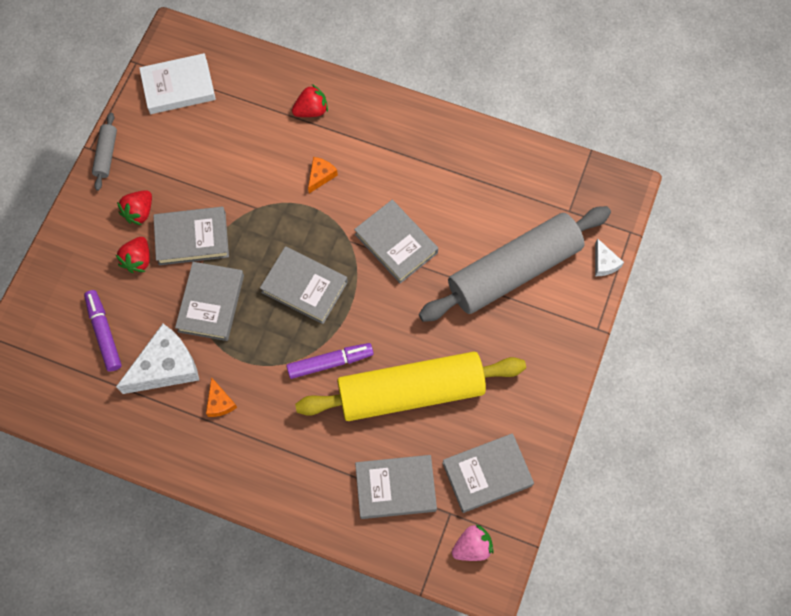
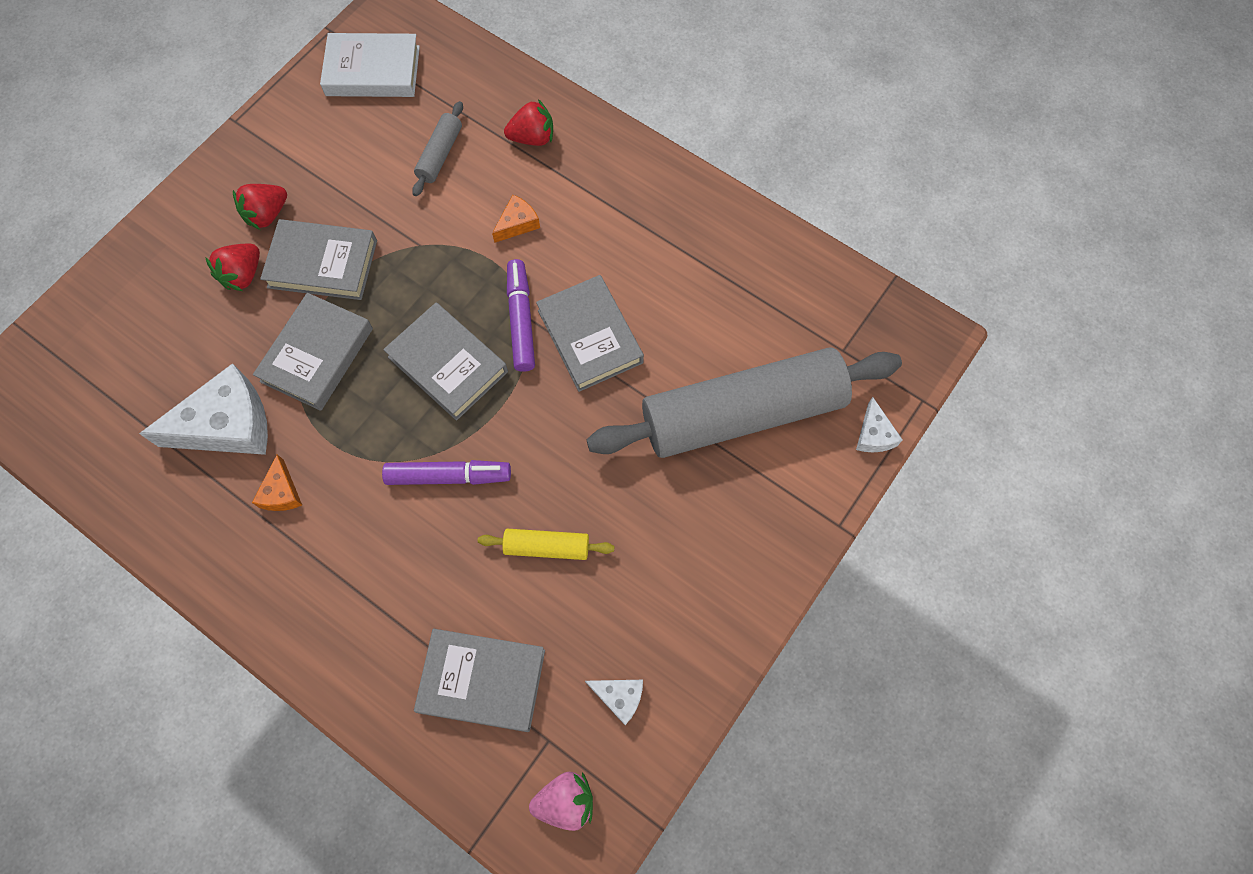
camera: 15 degrees right, 0 degrees up
purple marker [84,290,122,371] -> purple marker moved to [507,259,535,372]
grey rolling pin [92,113,117,191] -> grey rolling pin moved to [412,101,463,196]
yellow rolling pin [295,352,526,421] -> yellow rolling pin [478,529,614,560], size x0.40
grey book [442,433,534,513] -> white cheese [585,680,643,725]

